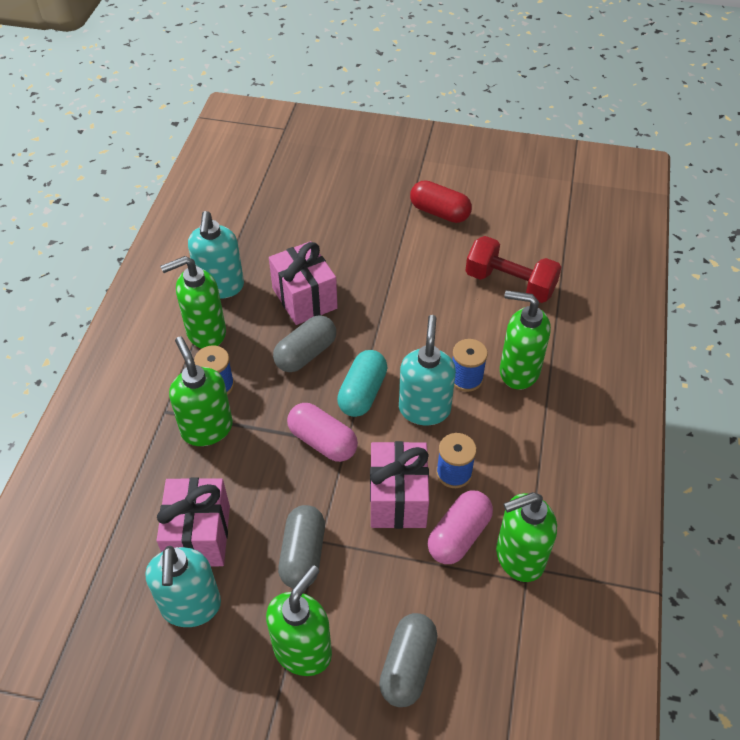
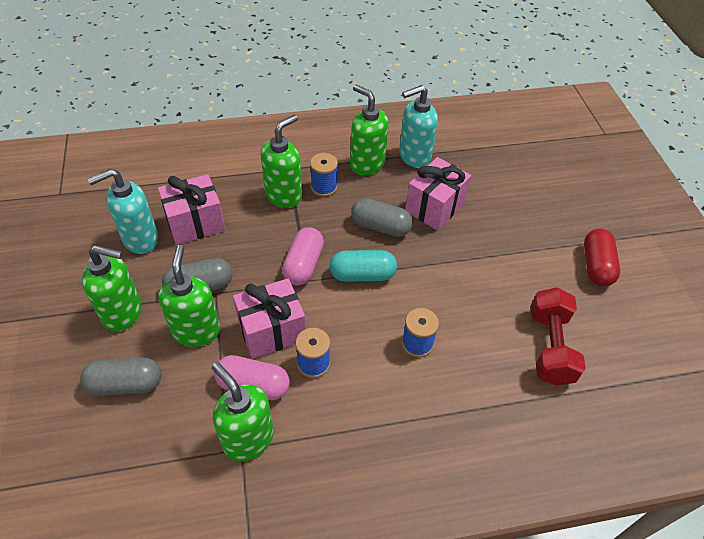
camera: 65 degrees right, 0 degrees up
turquoise soap dispenser [399,315,456,425] -> none
green soap dispenser [500,290,551,390] -> green soap dispenser moved to [158,245,220,347]

